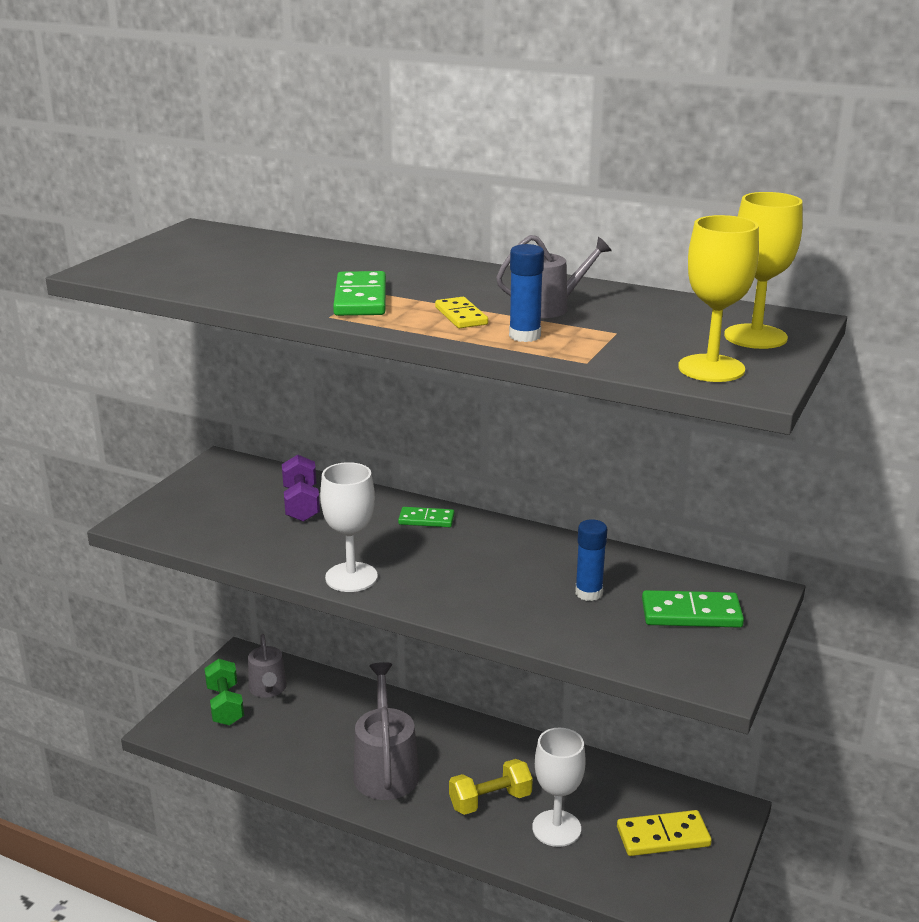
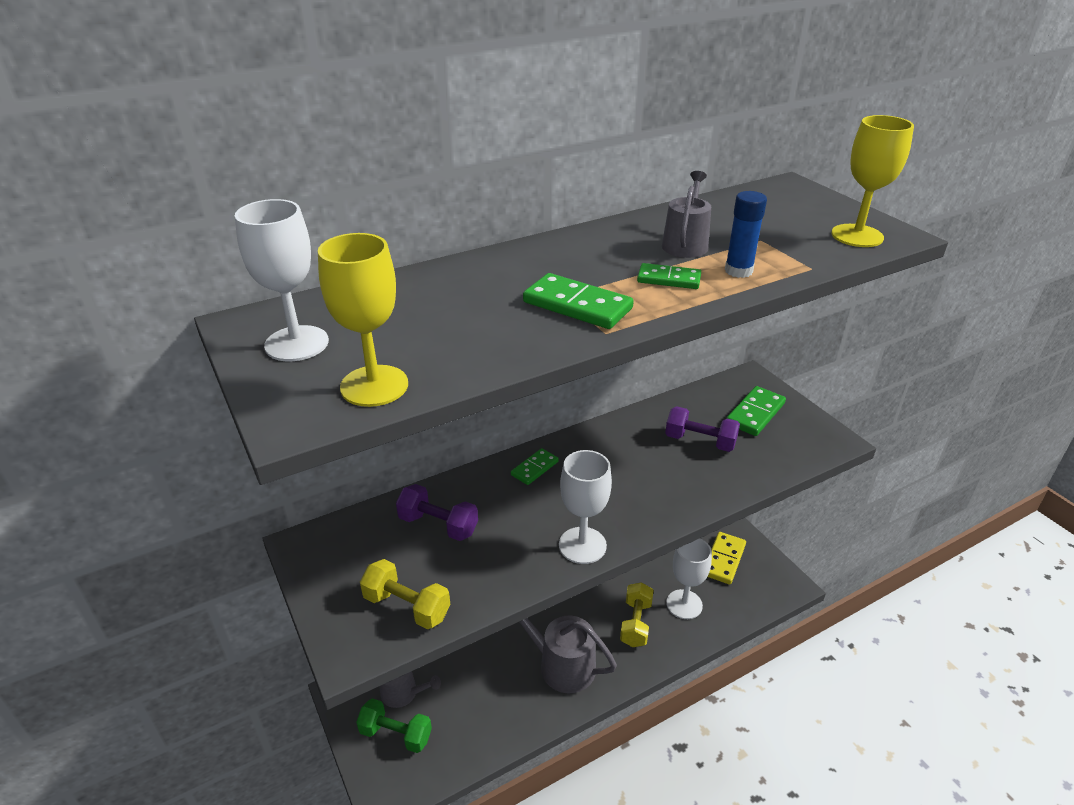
camera: 55 degrees left, 10 degrees up
yellow domino [435,297,488,328] -> green domino [637,263,701,289]
blue glue stick [575,520,607,601] -> purple dumbbell [665,406,740,452]
yellow goblet [724,192,803,349] -> yellow goblet moved to [318,233,408,407]
none -> white goblet [235,199,329,361]
none -> yellow dumbbell [360,559,450,629]

